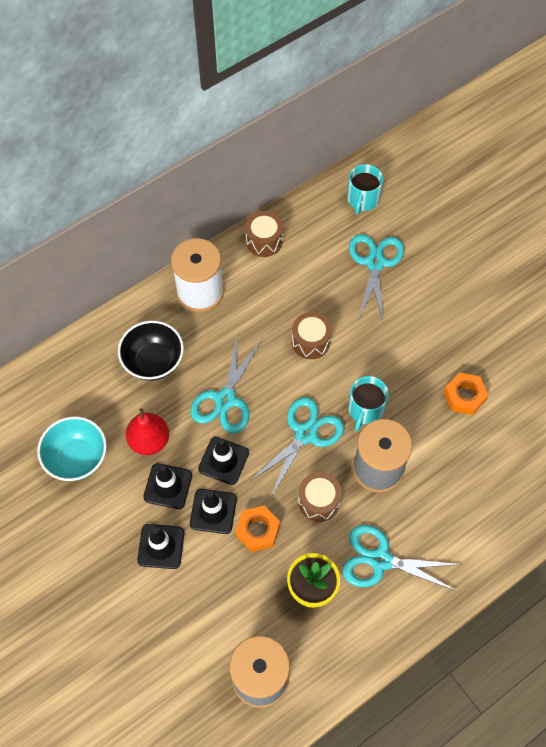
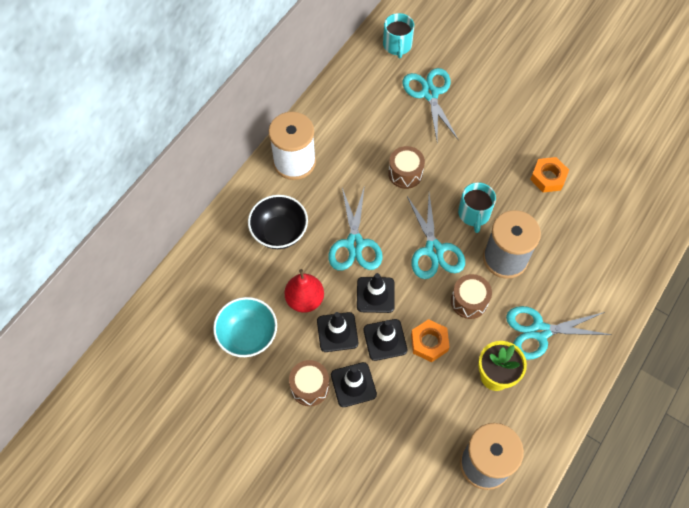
camera: 20 degrees left, 0 degrees up
brown drum [245,211,283,257] -> brown drum moved to [289,360,330,406]
turquoise scissors [249,397,344,497] -> turquoise scissors turned 150 degrees clockwise [407,194,465,279]

